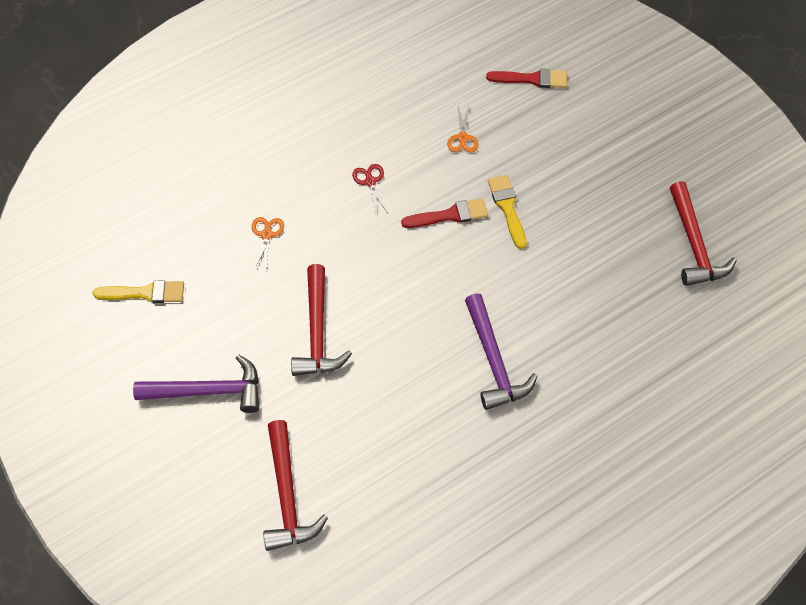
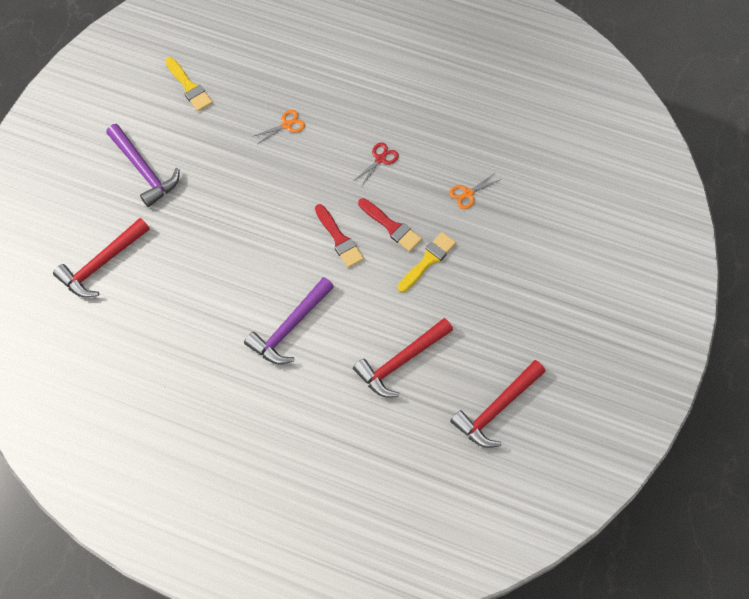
camera: 55 degrees right, 5 degrees up
red hammer [291,264,352,376] -> red hammer moved to [353,318,453,398]
red brush [486,69,567,88] -> red brush moved to [315,204,364,268]

